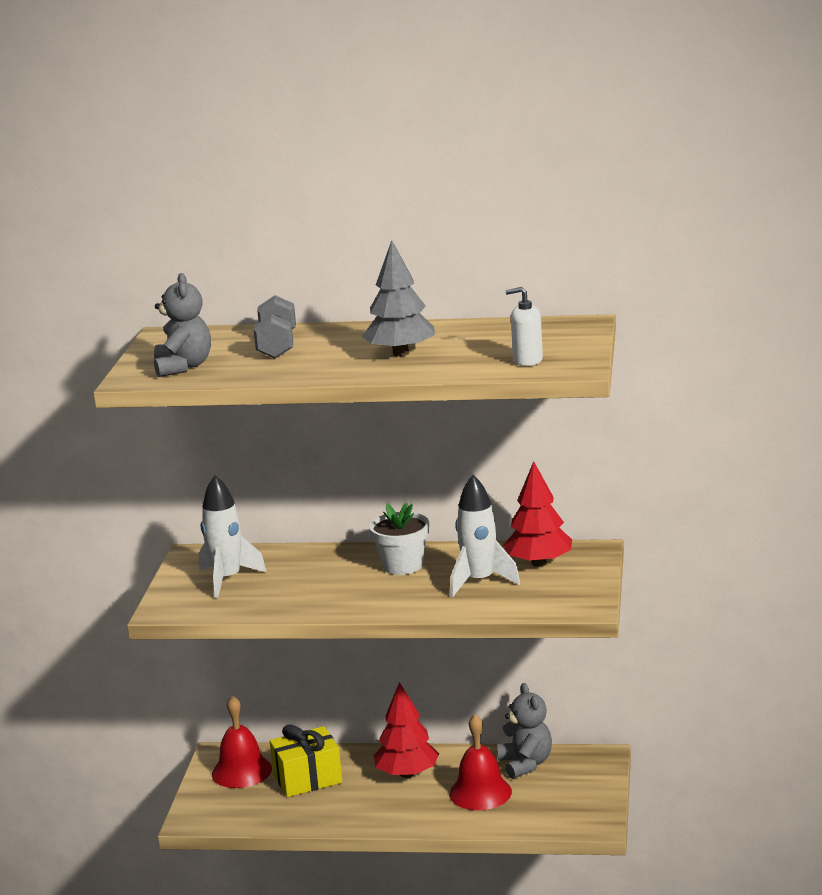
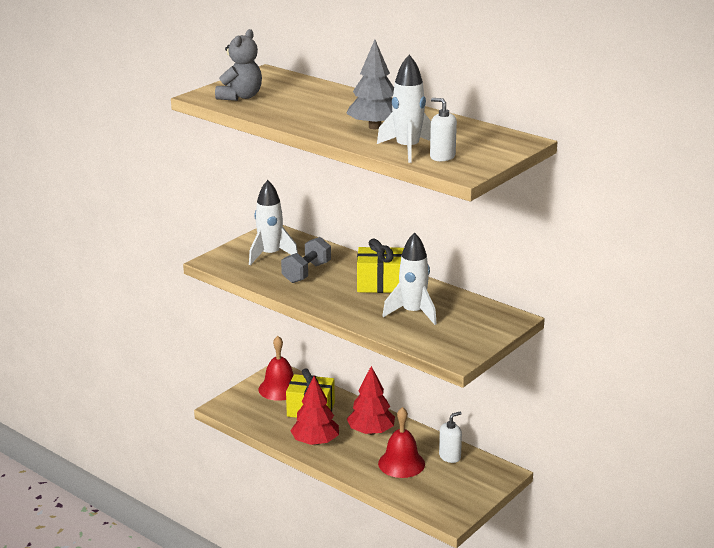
camera: 30 degrees right, 5 degrees up
grey dumbbell [254,295,296,359] -> grey dumbbell moved to [281,237,331,283]
white flower pot [369,503,429,575] -> yellow gift [357,238,404,293]
grey teddy bear [497,683,552,779] -> white soap dispenser [439,411,462,463]
red tree [503,461,572,567] -> red tree moved to [290,376,339,445]
none -> white rocket [377,55,431,163]

